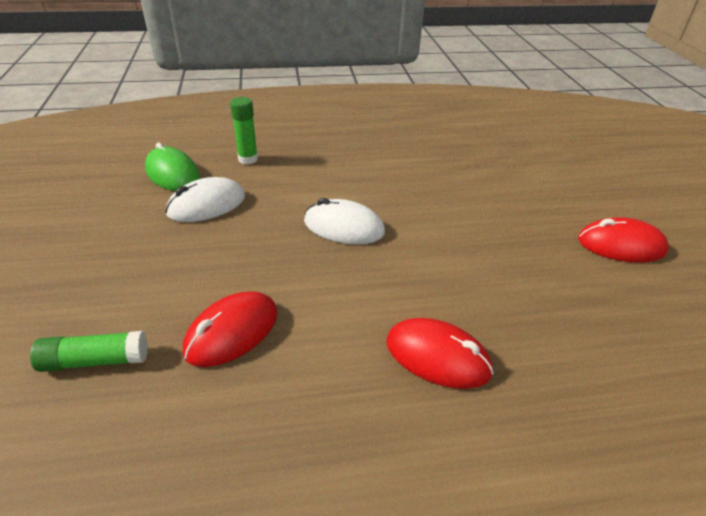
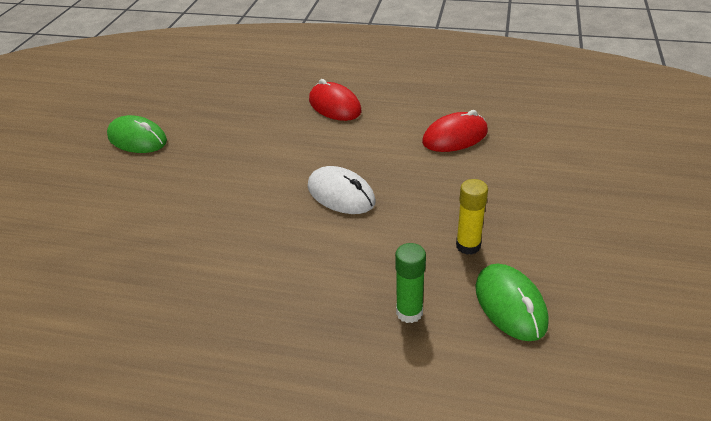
camera: 155 degrees left, 0 degrees up
green glue stick [30,331,148,372] -> none
white mouse [165,177,245,222] -> yellow glue stick [456,179,488,255]
red mouse [578,218,669,263] -> green mouse [107,115,167,153]

